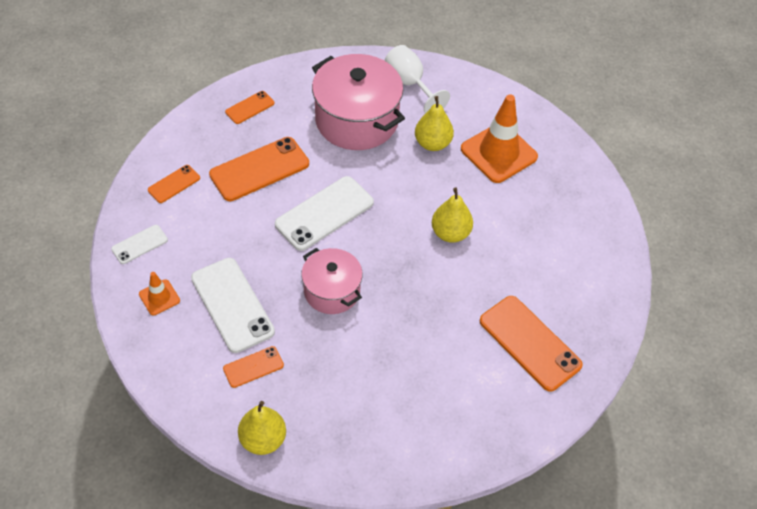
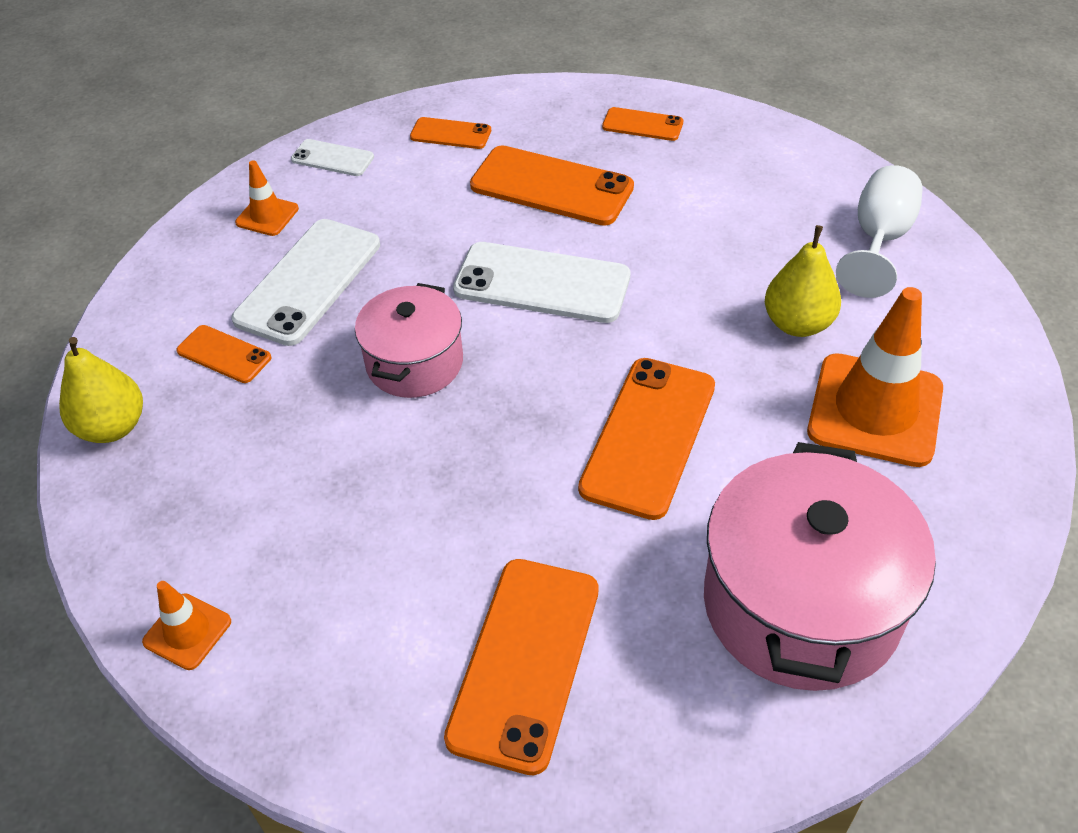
camera: 60 degrees right, 5 degrees down
pink pot [312,54,405,150] -> pink pot moved to [704,442,936,691]
yellow pear [432,188,473,243] -> orange phone [578,358,715,520]
none -> orange traffic cone [142,581,231,670]

